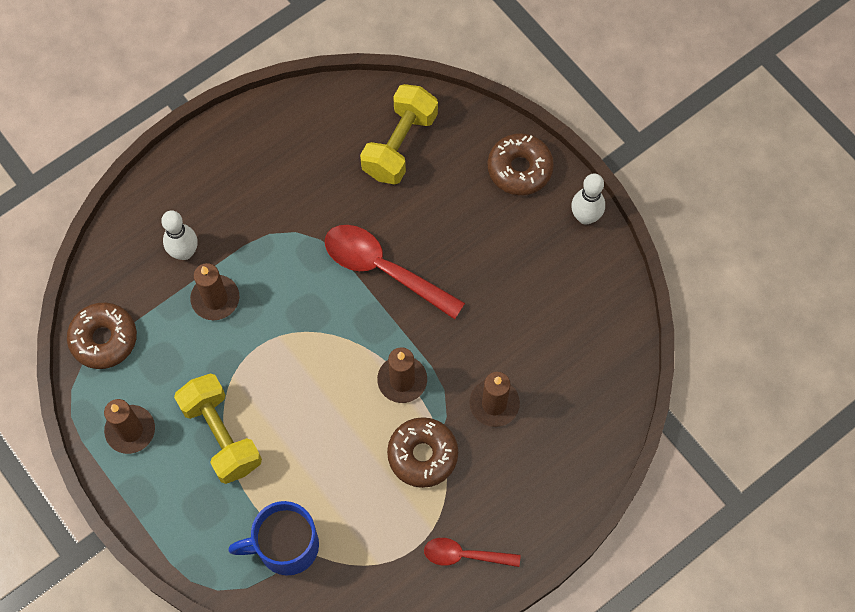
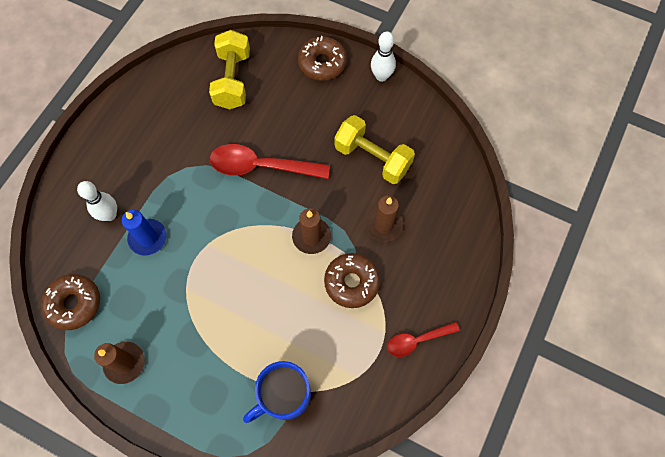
camera: 25 degrees left, 0 degrees up
yellow dumbbell [174,374,262,484] -> yellow dumbbell moved to [335,115,415,184]
brown candle [190,263,239,320] -> blue candle [122,210,167,256]

